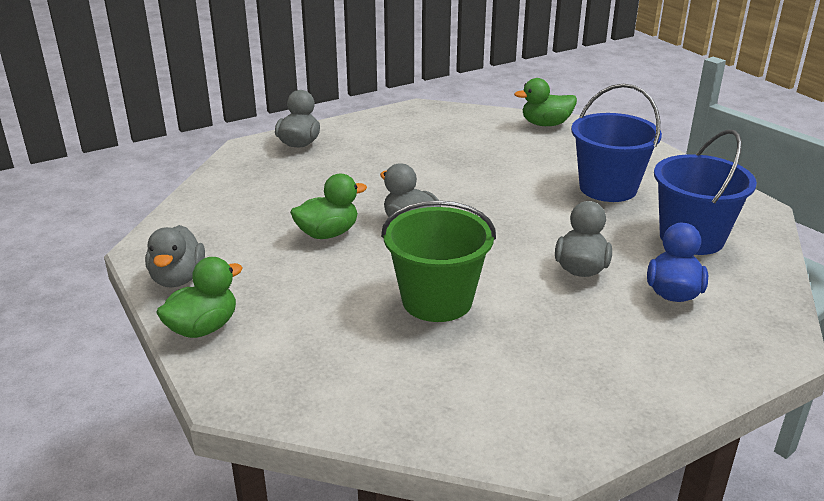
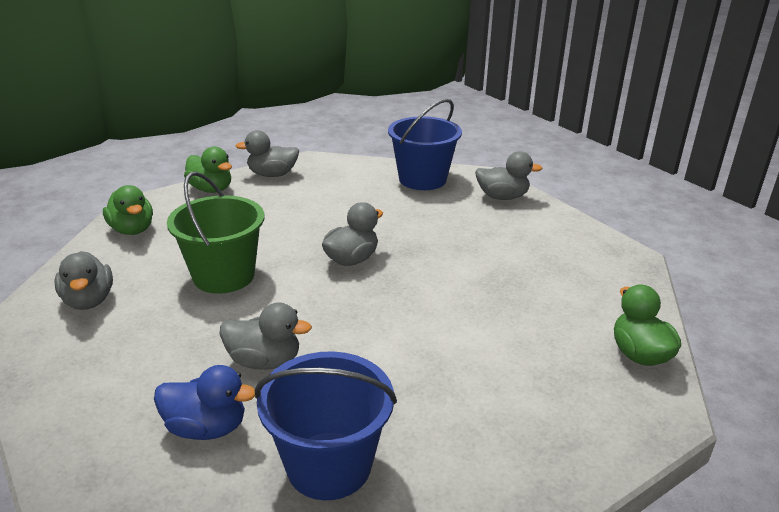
camera: 85 degrees right, 0 degrees up
green duck [290,174,367,239] -> green duck moved to [103,185,153,235]
blue bucket [571,84,662,202] -> blue bucket moved to [388,99,462,190]
none -> grey duck [54,251,113,310]

